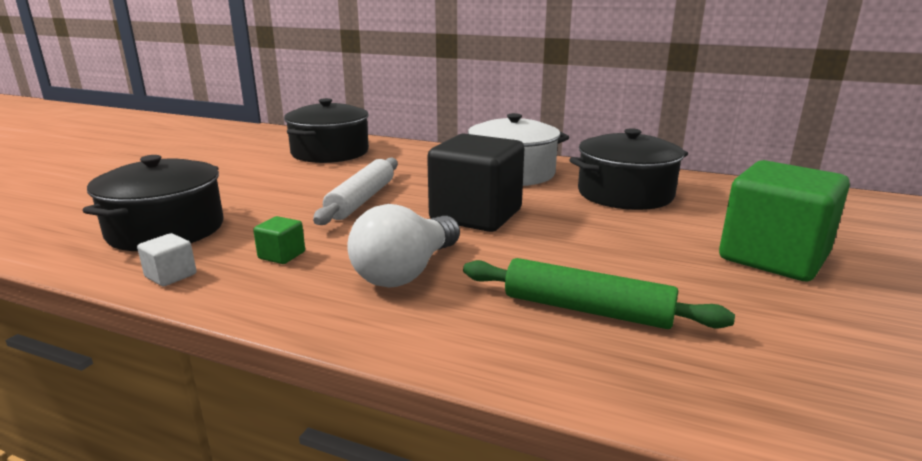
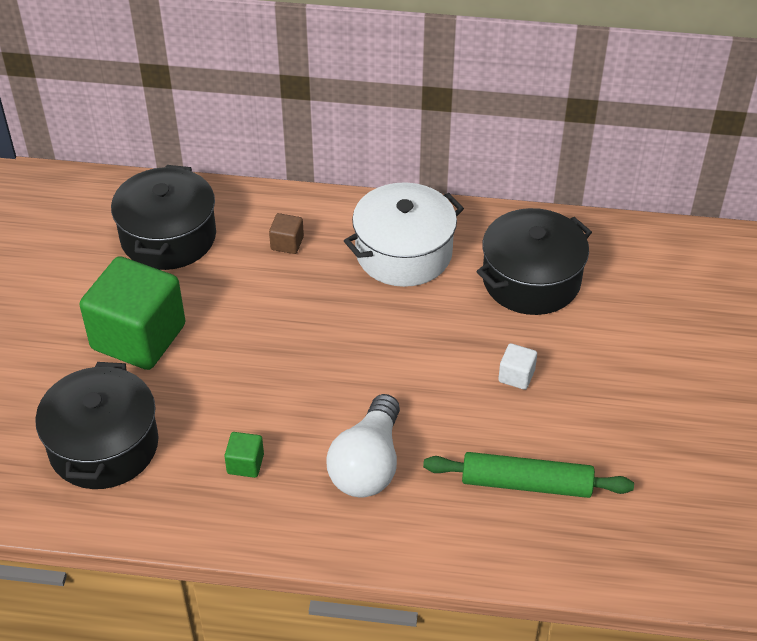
camera: 15 degrees left, 25 degrees up
white cube [137,233,197,287] -> white cube moved to [498,343,537,390]
white rolling pin [313,157,398,225] -> none
black cube [427,133,524,232] -> none
green cube [719,160,850,282] -> green cube moved to [80,256,185,370]
none -> brown cube [269,213,304,254]

